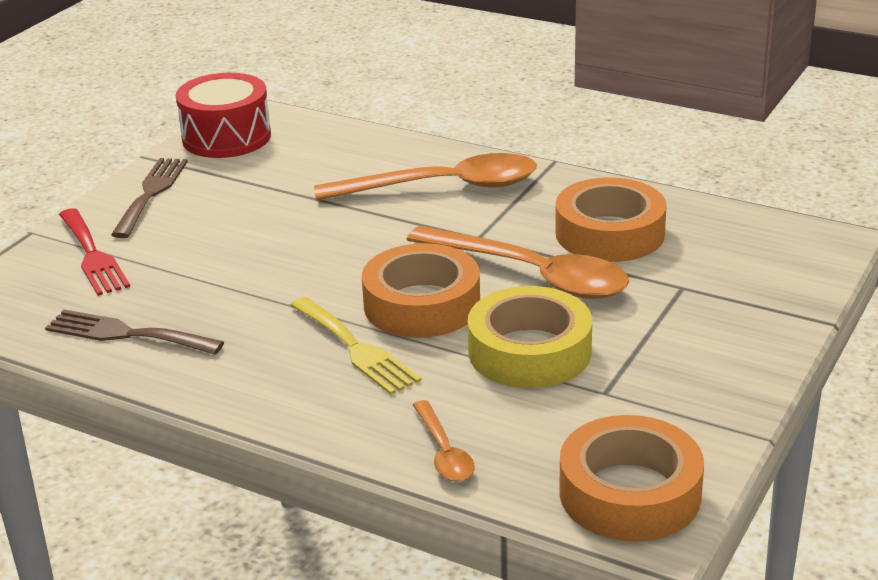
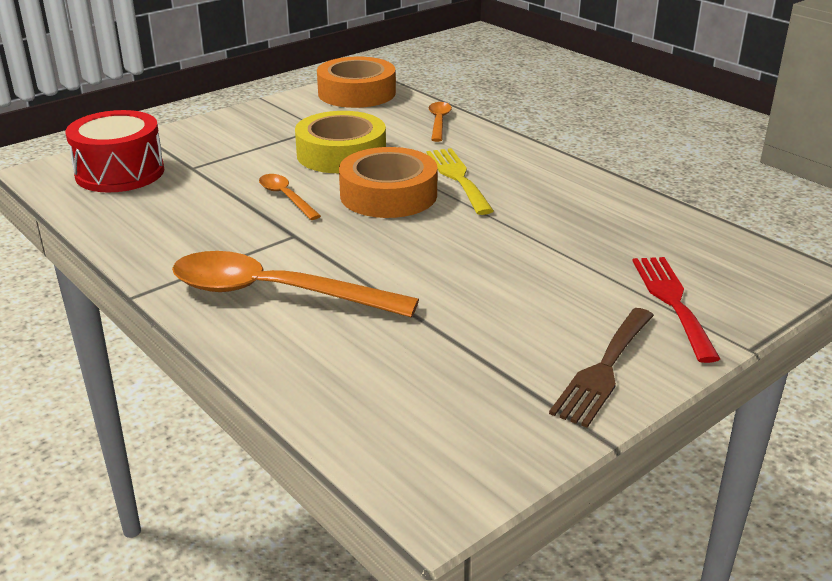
camera: 160 degrees left, 0 degrees up
brown fork [45,309,224,355] -> none
red drum [176,73,271,158] -> red drum moved to [66,110,164,193]
orange spoon [406,226,629,299] -> orange spoon [259,174,321,220], size x0.48
orange tape [555,177,667,262] -> none

